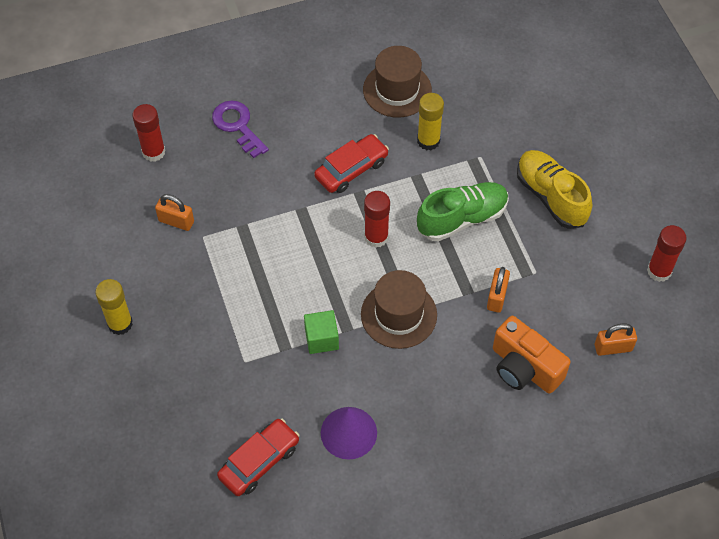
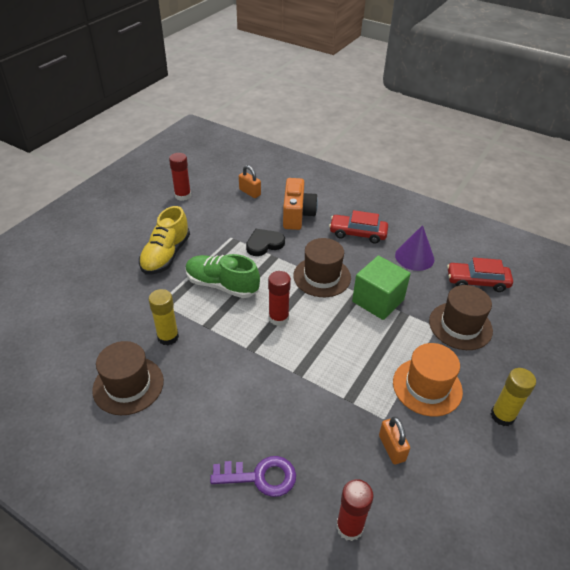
camera: 130 degrees left, 15 degrees down
purple key [212,101,269,158] -> purple key turned 105 degrees counterclockwise [210,456,296,497]
green cube [304,310,339,354] -> green cube [352,256,411,320], size x1.64
red car [314,134,389,193] -> red car moved to [329,210,388,244]
orange padlock [487,267,510,313] -> black heart [246,229,285,256]
none -> orange hat [393,343,463,416]
none -> brown hat [429,285,493,350]

